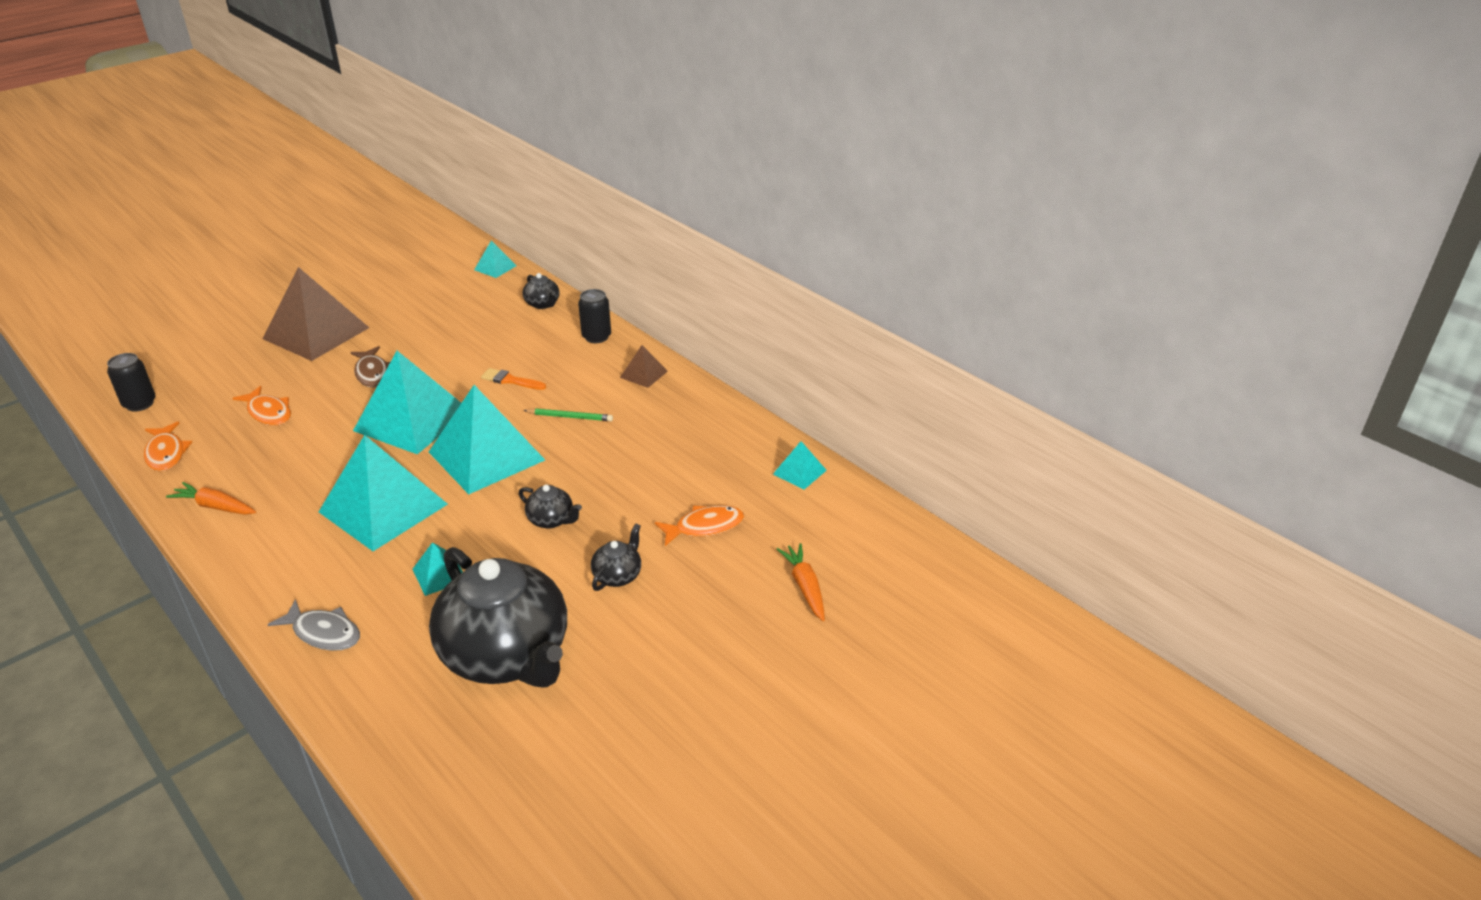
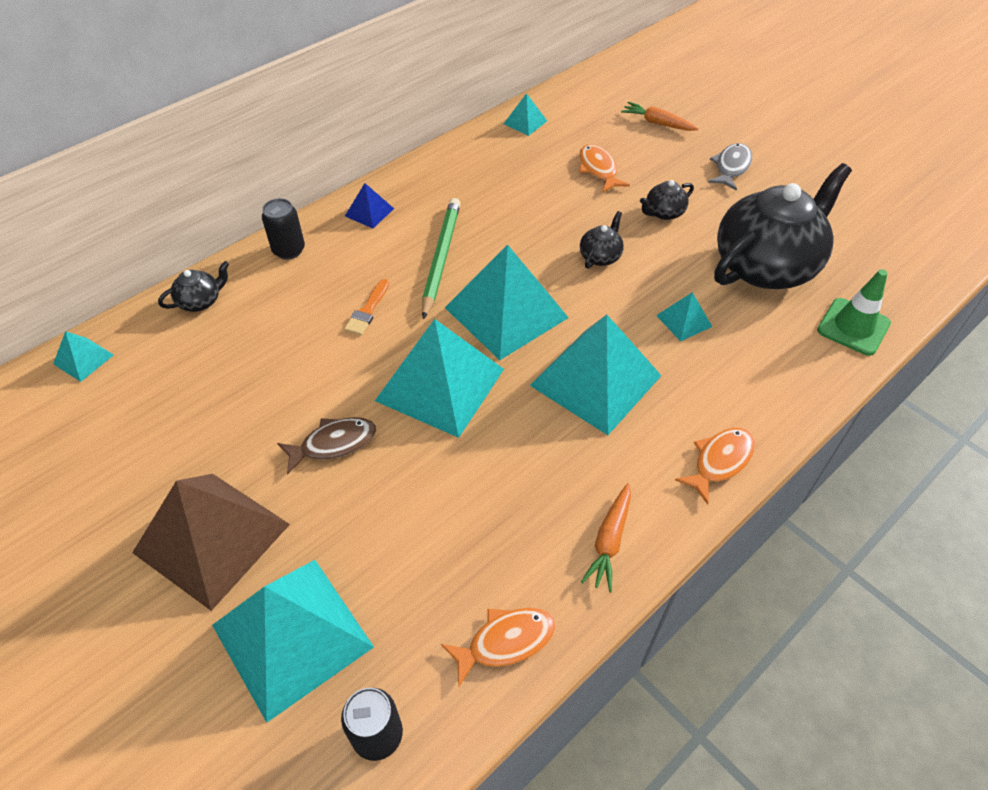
camera: 90 degrees left, 15 degrees up
orange fish [233,386,291,426] -> orange fish moved to [675,428,755,504]
grey fish [268,599,360,651] -> grey fish moved to [708,143,752,191]
green pencil [523,408,613,421] -> green pencil [422,198,461,319], size x1.81
black teapot [591,523,641,591] -> black teapot turned 60 degrees counterclockwise [640,180,694,220]
brown pyramid [620,345,668,388] -> blue pyramid [345,183,394,228]
orange carrot [777,543,825,621] -> orange carrot turned 45 degrees clockwise [621,102,699,131]
none -> turquoise pyramid [212,560,374,723]
none -> green traffic cone [817,269,891,356]

